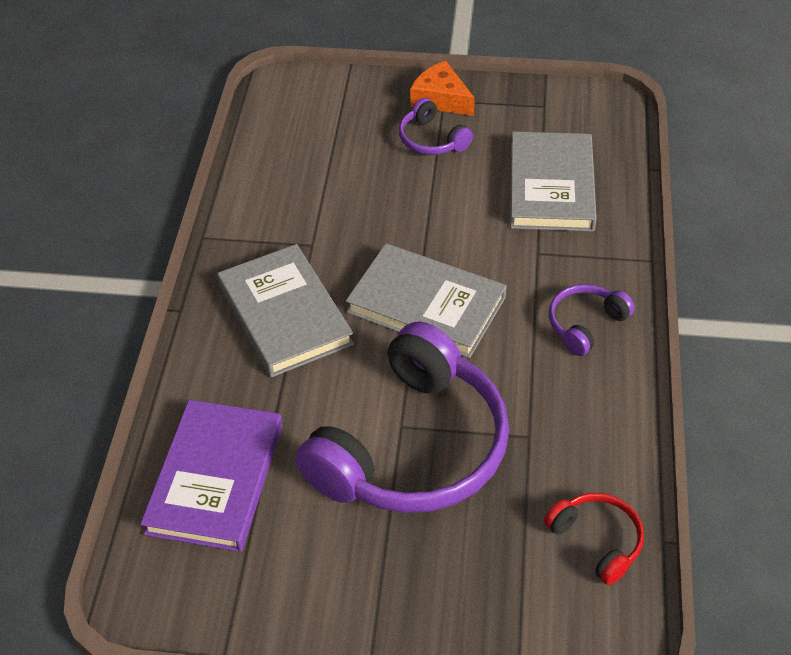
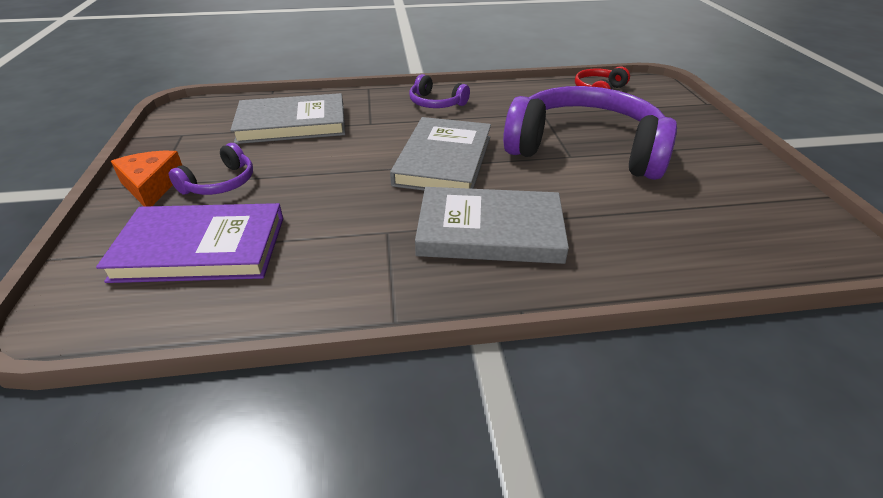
camera: 105 degrees left, 10 degrees down
purple book [140,400,282,552] -> purple book moved to [96,203,283,283]
grey book [217,244,354,377] -> grey book turned 45 degrees clockwise [415,187,569,264]
orange cheese [410,61,475,116] -> orange cheese turned 135 degrees clockwise [111,151,182,207]

